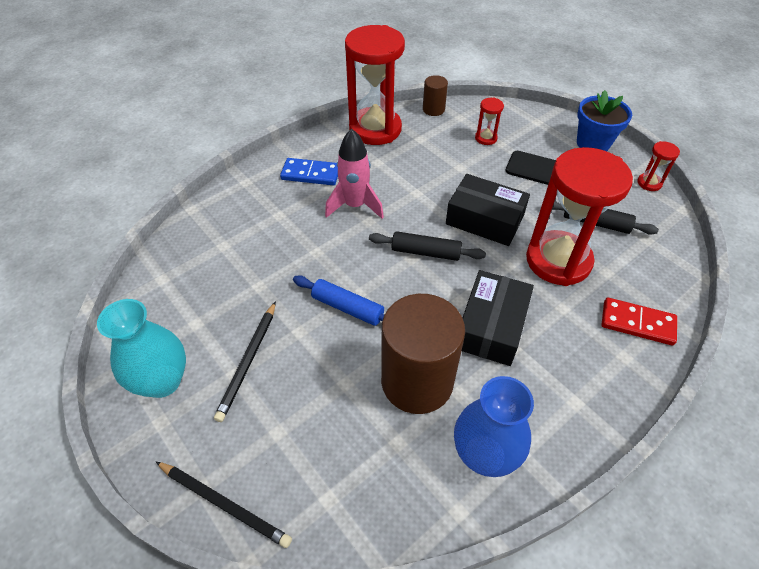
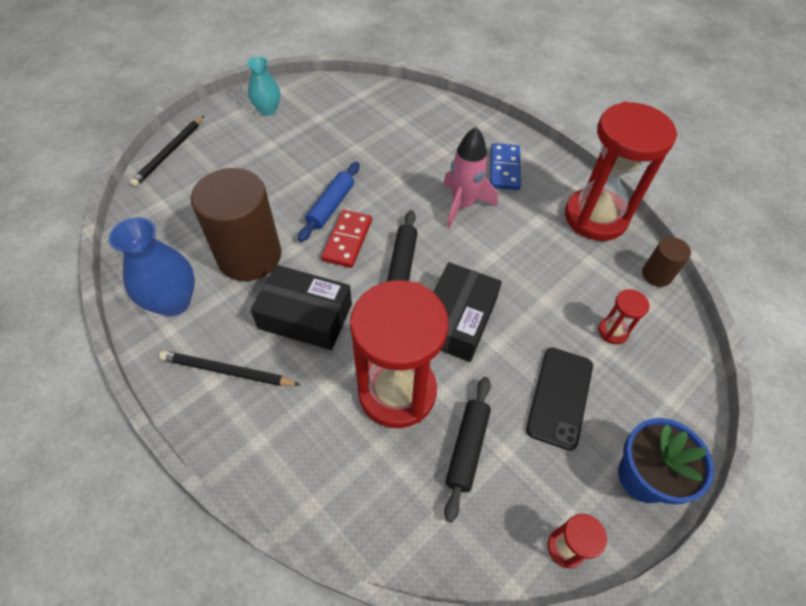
camera: 85 degrees right, 5 degrees up
turquoise vase [97,299,186,398] -> turquoise vase [247,56,280,116], size x0.65
black pencil [214,301,276,422] -> black pencil moved to [159,351,300,386]
red domino [601,297,677,346] -> red domino moved to [321,210,372,268]

